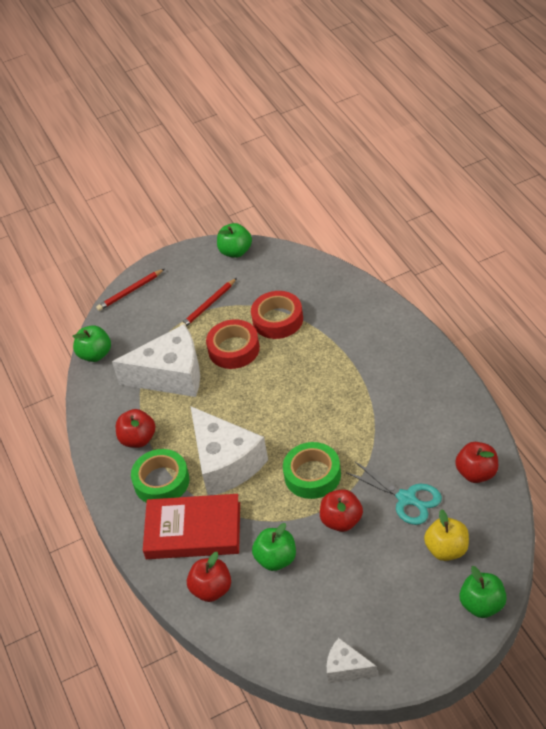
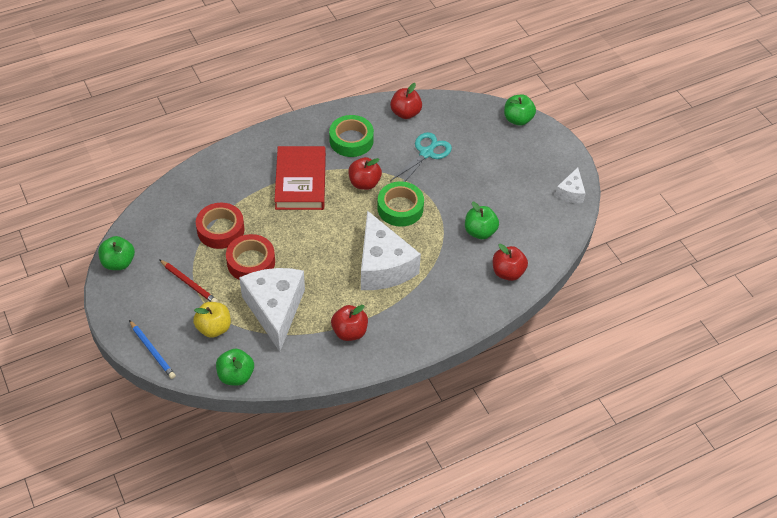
camera: 100 degrees left, 5 degrees up
red pencil [96,269,164,311] -> blue pencil [129,320,176,379]
green tape [131,449,190,503] -> green tape moved to [329,115,374,157]
red book [143,494,240,559] -> red book moved to [274,146,326,210]
white cheese [190,406,268,495] -> white cheese turned 105 degrees clockwise [361,210,421,290]
red apple [320,489,363,532] -> red apple moved to [348,157,382,190]
yellow apple [424,509,469,561] -> yellow apple moved to [193,302,231,338]

